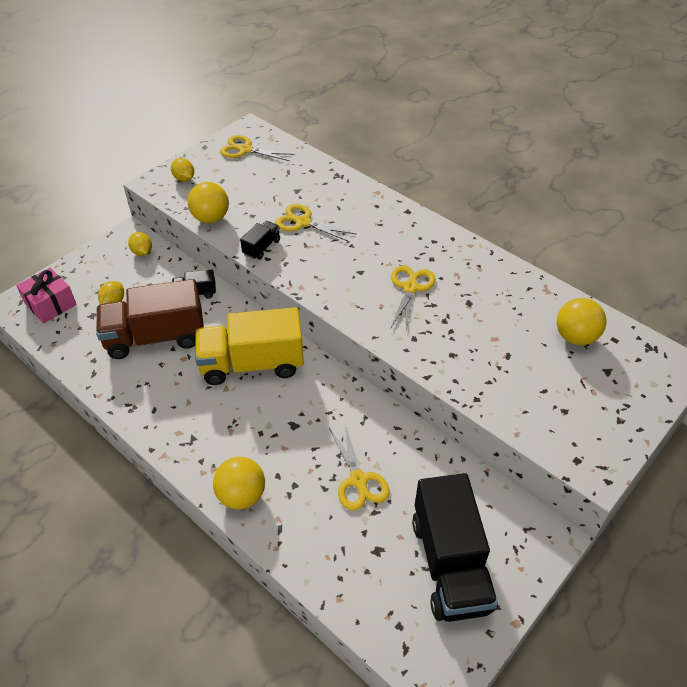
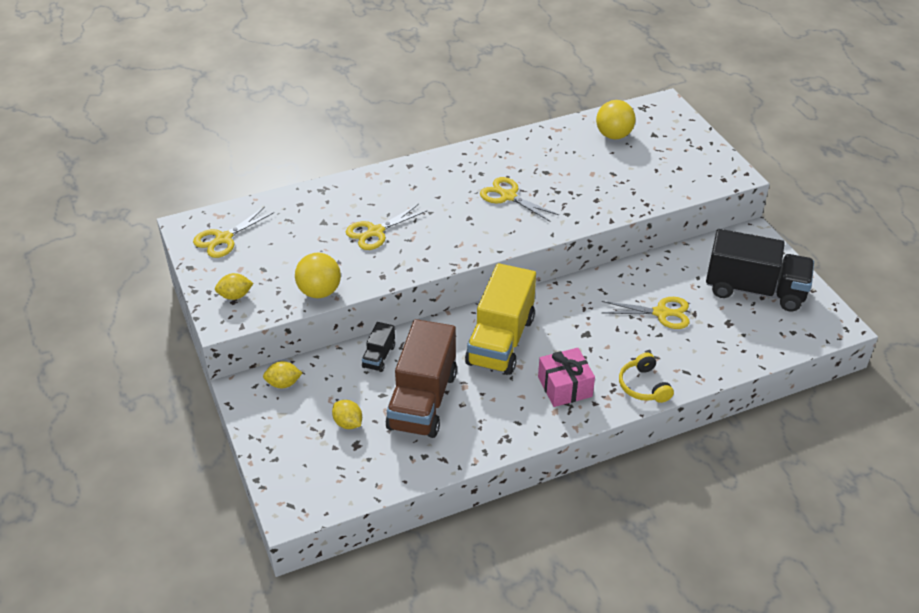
camera: 65 degrees left, 5 degrees down
pink gift [16,267,77,323] -> pink gift moved to [538,348,595,407]
yellow ball [213,457,265,509] -> yellow headphones [619,353,674,403]
black truck [240,221,280,260] -> none

